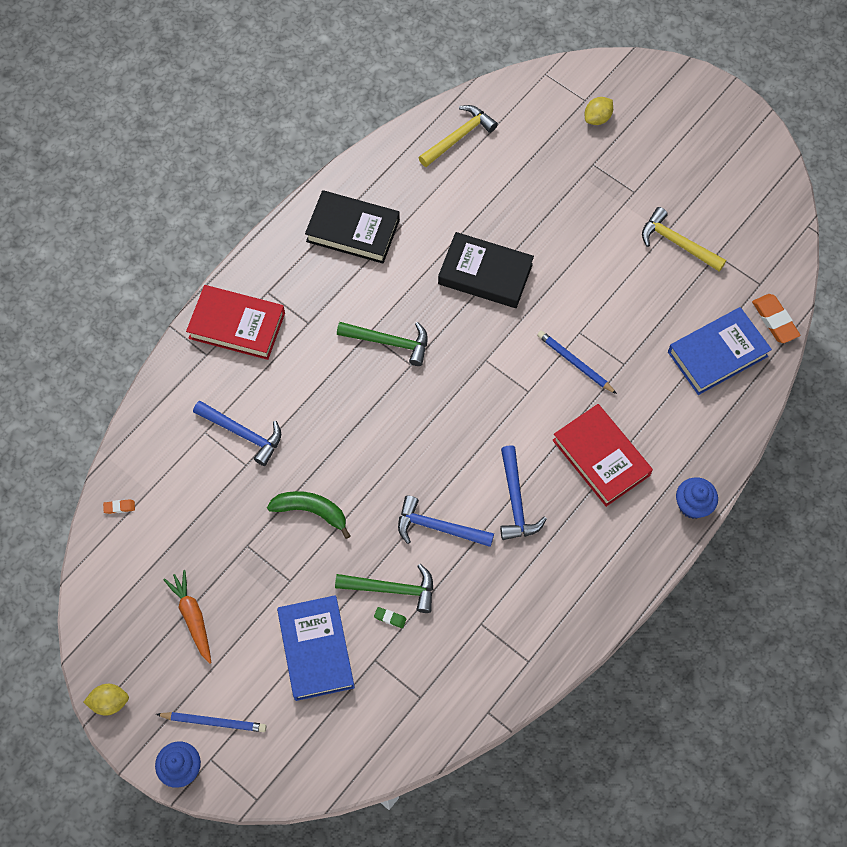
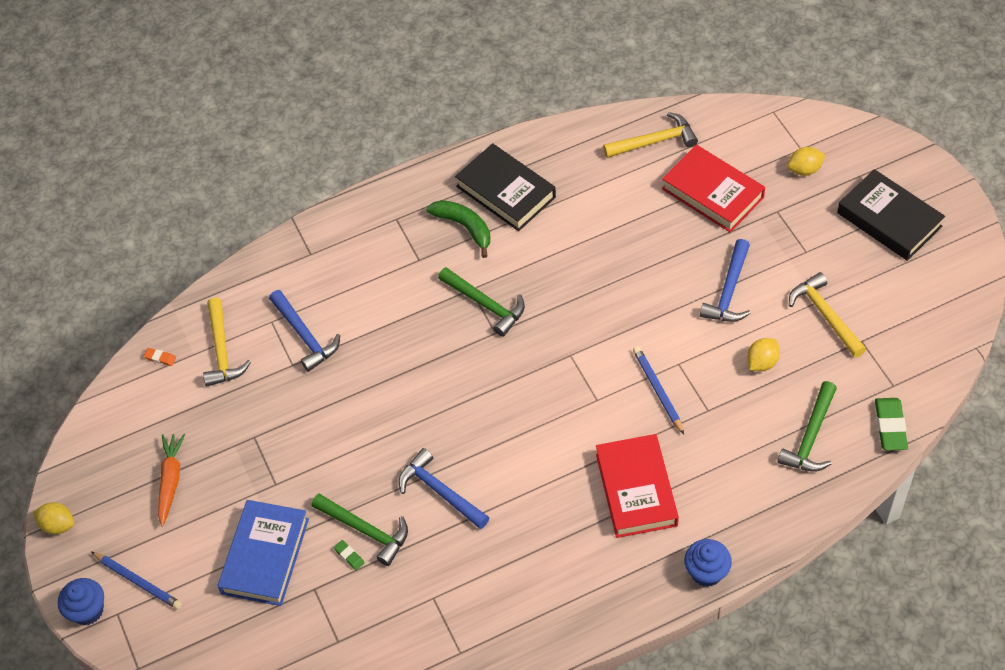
camera: 30 degrees right, 10 degrees down
red book [186,285,285,360] -> red book moved to [662,145,765,233]
green banana [267,491,350,539] -> green banana moved to [426,200,490,258]
black book [438,232,534,308] -> black book moved to [837,169,945,261]
blue hammer [500,445,547,540] -> blue hammer moved to [700,239,751,322]
blue book [668,307,772,395] -> green hammer [777,381,837,471]
orange eraser [752,294,800,343] -> green eraser [875,398,908,450]
none -> yellow hammer [203,298,251,387]
none -> yellow lemon [747,338,780,371]

